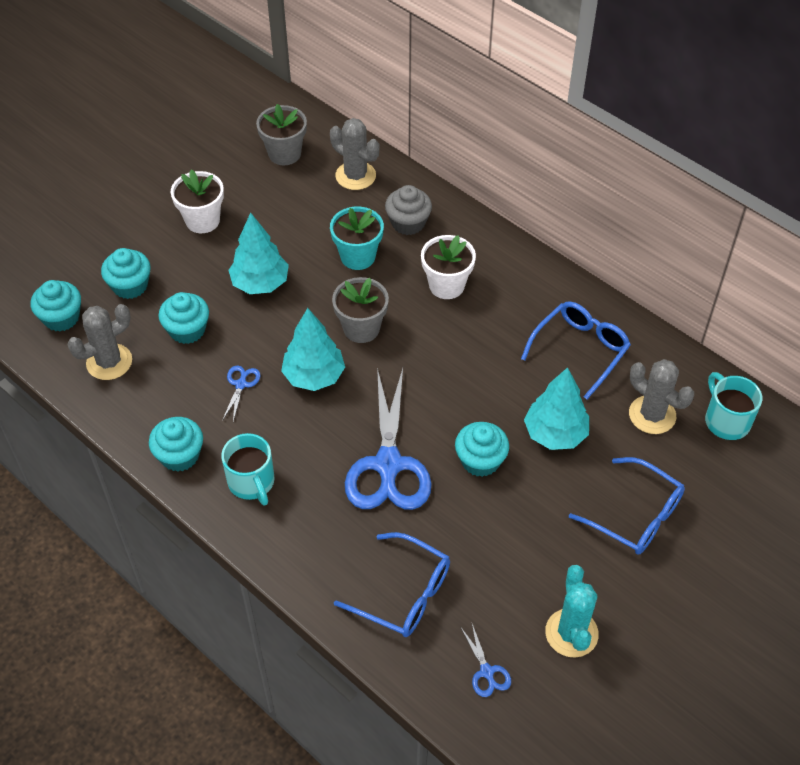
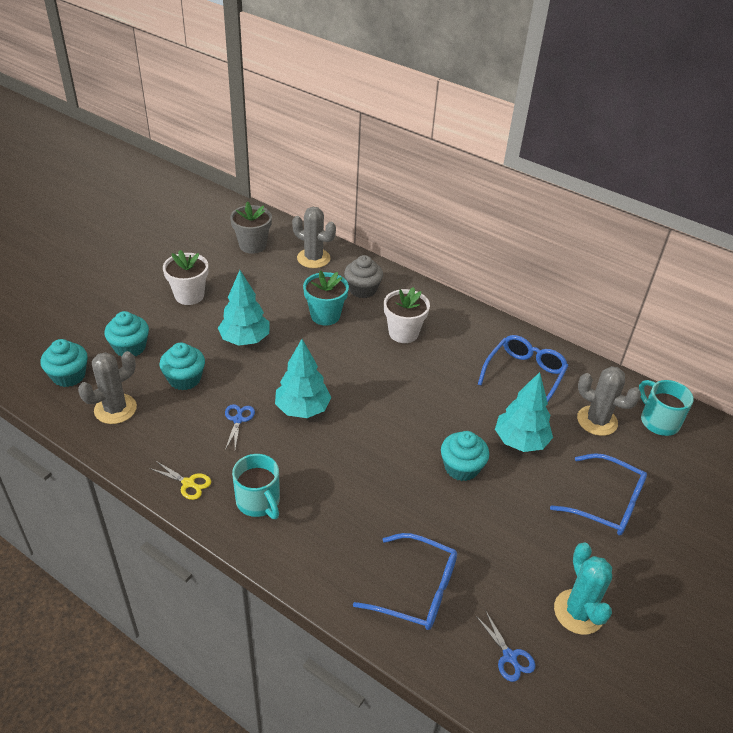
camera: 10 degrees left, 10 degrees down
turquoise cupcake [149,417,203,472] -> yellow scissors [149,461,211,500]
grey flower pot [332,277,389,343] -> none
blue scissors [345,368,432,510] -> none

